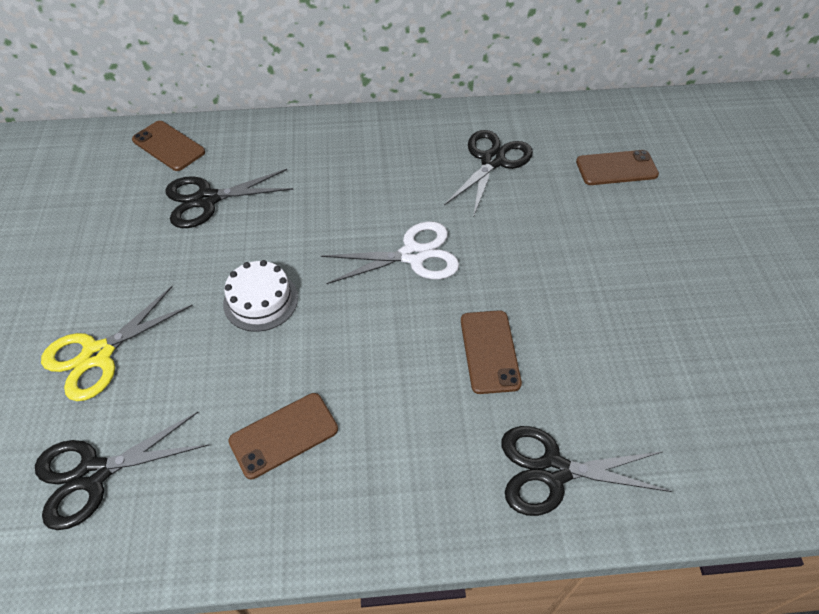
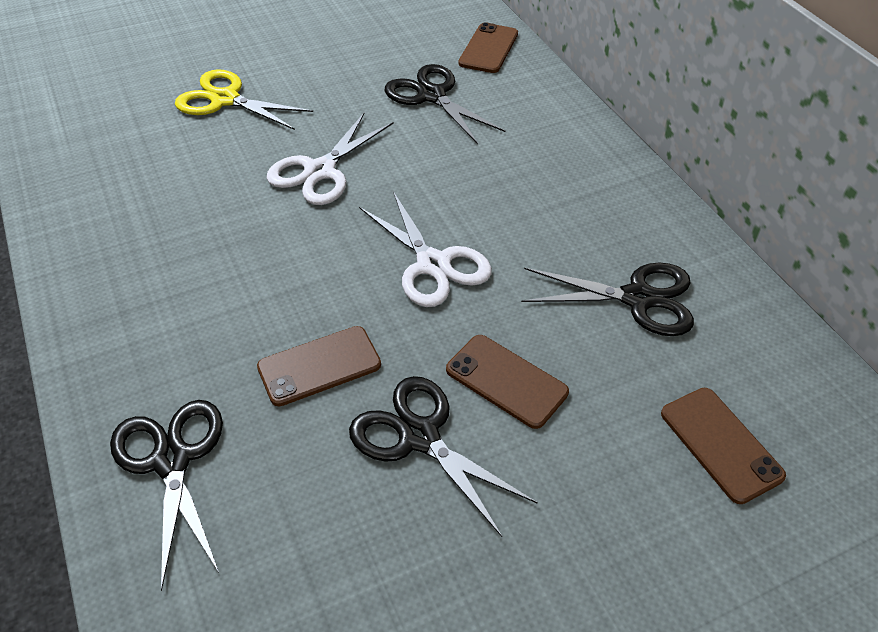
camera: 70 degrees right, 5 degrees down
black scissors [35,412,209,530] -> black scissors moved to [349,376,538,537]
white cake [223,260,298,332] -> white scissors [267,112,393,205]
brown phone [228,393,338,479] -> brown phone moved to [446,335,569,429]

